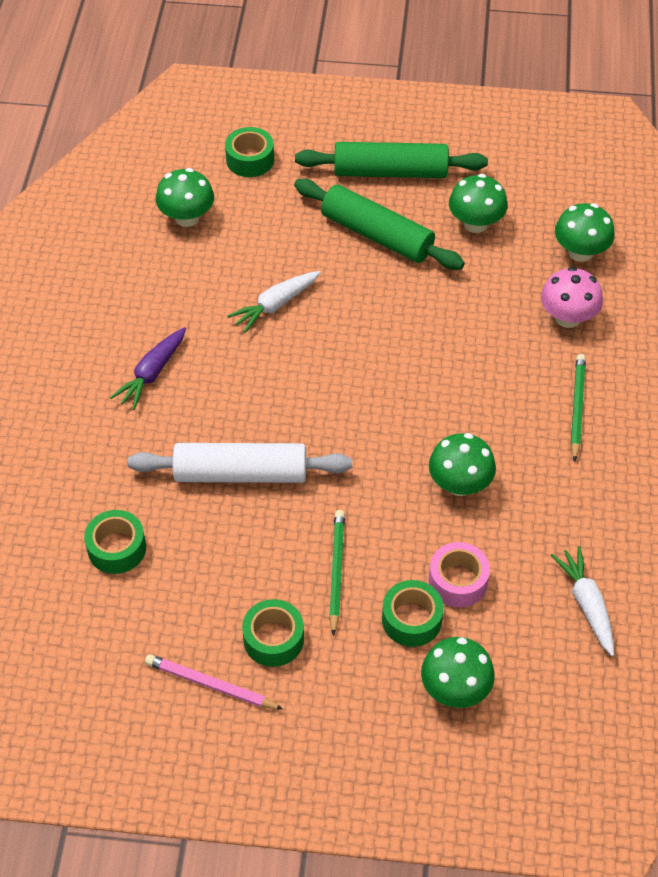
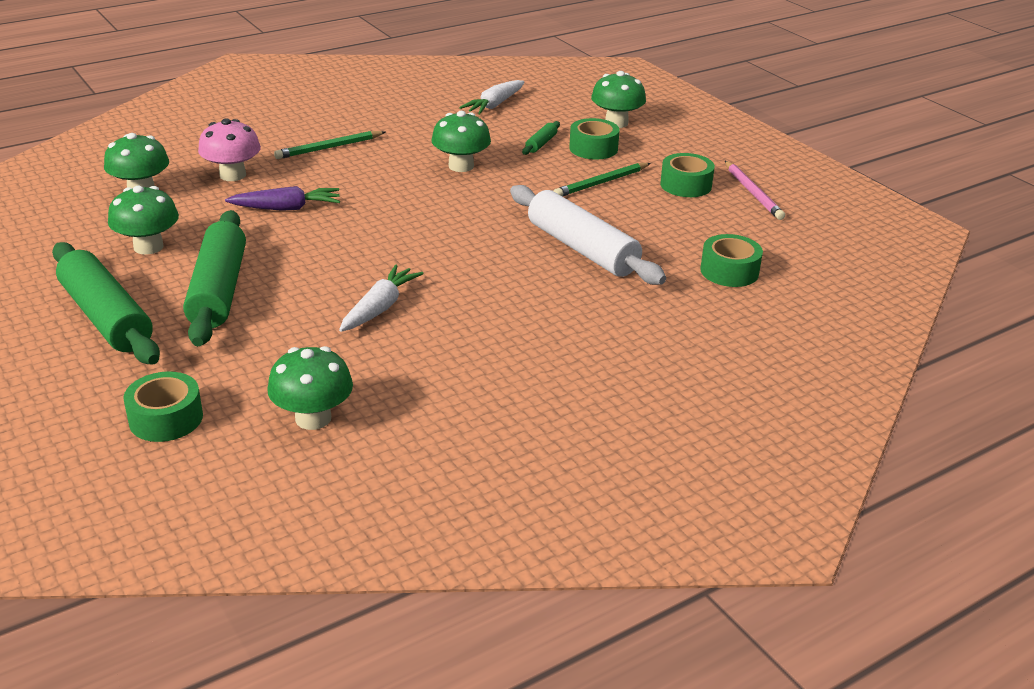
camera: 130 degrees left, 20 degrees down
purple carrot [110,327,186,410] -> purple carrot moved to [225,186,340,211]
white carrot [227,271,321,333] -> white carrot turned 75 degrees counterclockwise [339,264,424,332]
pink tape [429,542,490,607] -> green rolling pin [522,121,560,155]

